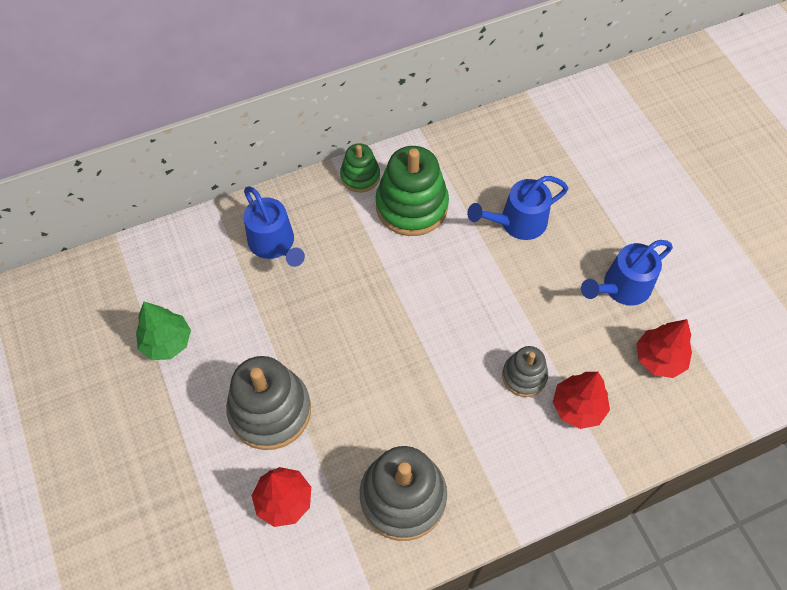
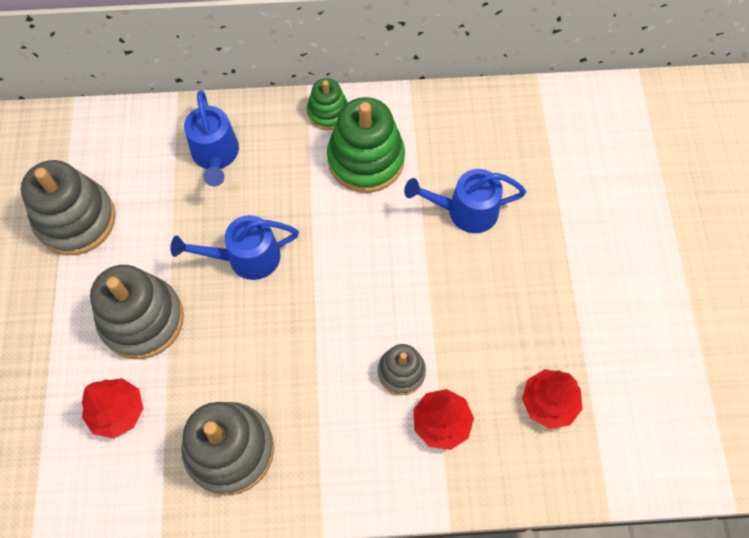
camera: 20 degrees right, 5 degrees up
green tree [136,302,191,360] -> grey stacking toy [21,160,116,255]
blue watering can [581,240,673,305] -> blue watering can moved to [170,215,299,280]

